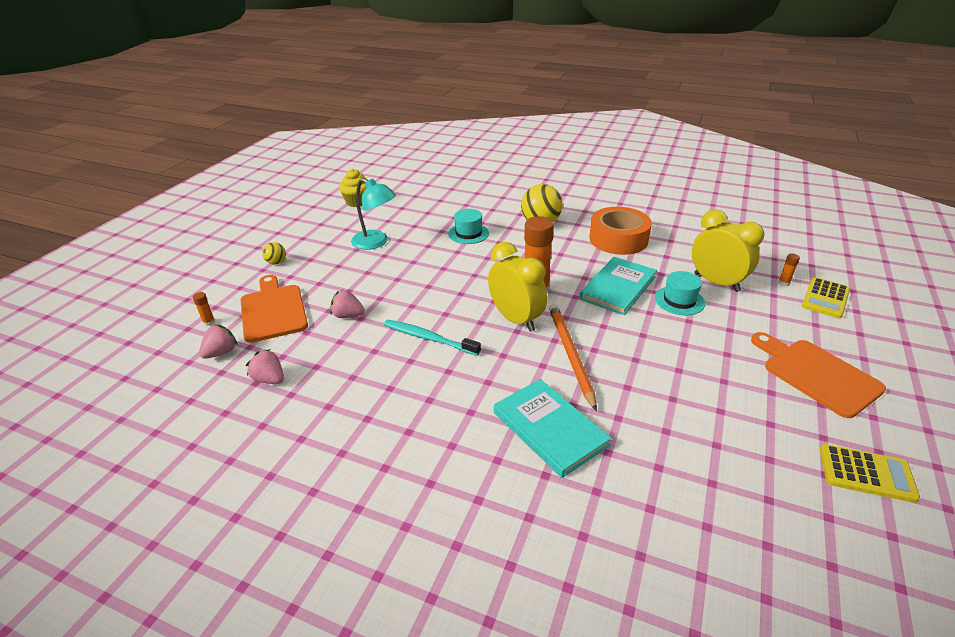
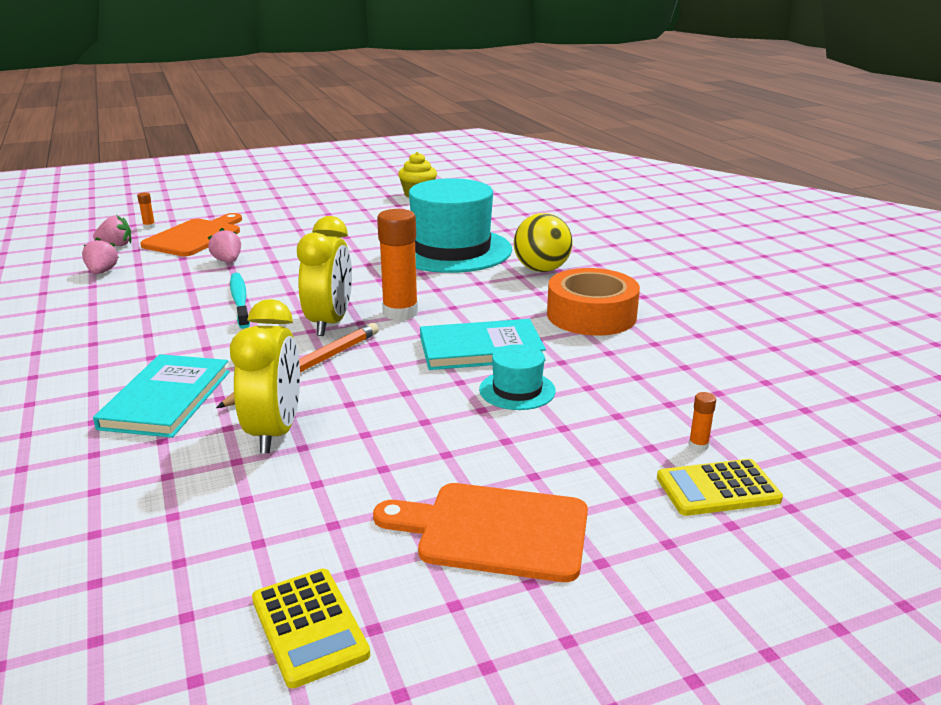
camera: 45 degrees right, 10 degrees down
yellow ball [262,242,286,265] -> none
turquoise lamp [351,178,396,250] -> none
turquoise hat [448,209,489,244] -> turquoise hat [409,178,512,273], size x2.24
yellow clock [692,209,764,292] -> yellow clock moved to [230,299,300,453]
orange cutting board [751,332,886,418] -> orange cutting board turned 90 degrees counterclockwise [373,483,588,582]

